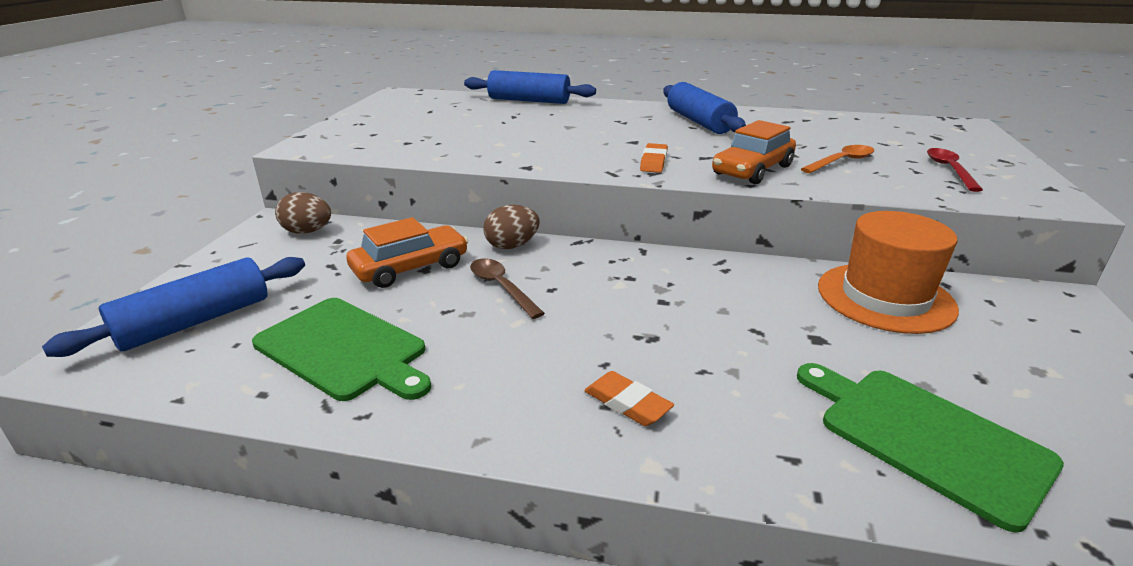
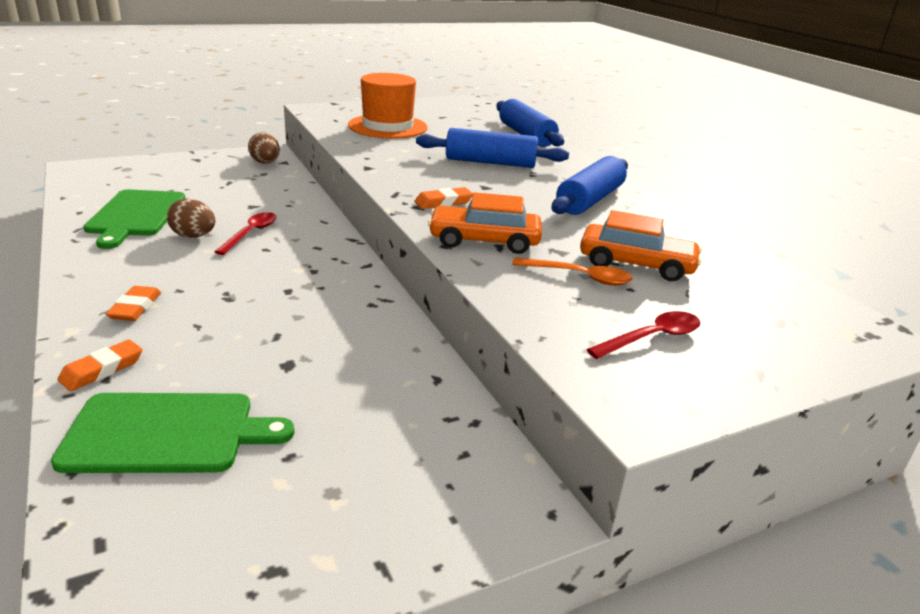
camera: 50 degrees right, 0 degrees up
blue rolling pin [42,257,305,357] -> blue rolling pin moved to [416,128,569,168]
orange car [347,217,468,288] -> orange car moved to [580,210,702,281]
brown spoon [470,259,545,319] -> red spoon [214,212,277,255]
brown egg [483,205,540,249] -> brown egg moved to [167,198,215,238]
green cutting board [797,363,1064,533] -> green cutting board turned 75 degrees clockwise [51,393,295,473]
orange hat [818,211,959,334] -> orange hat moved to [348,73,428,139]
none -> orange eraser [58,340,142,391]

